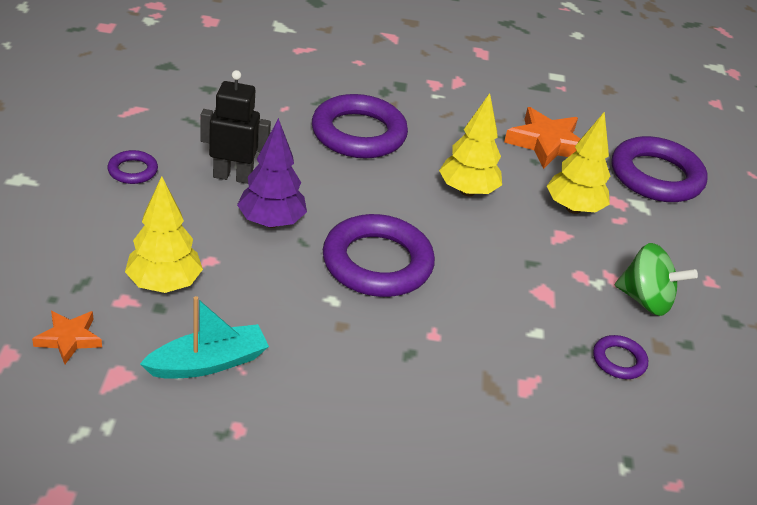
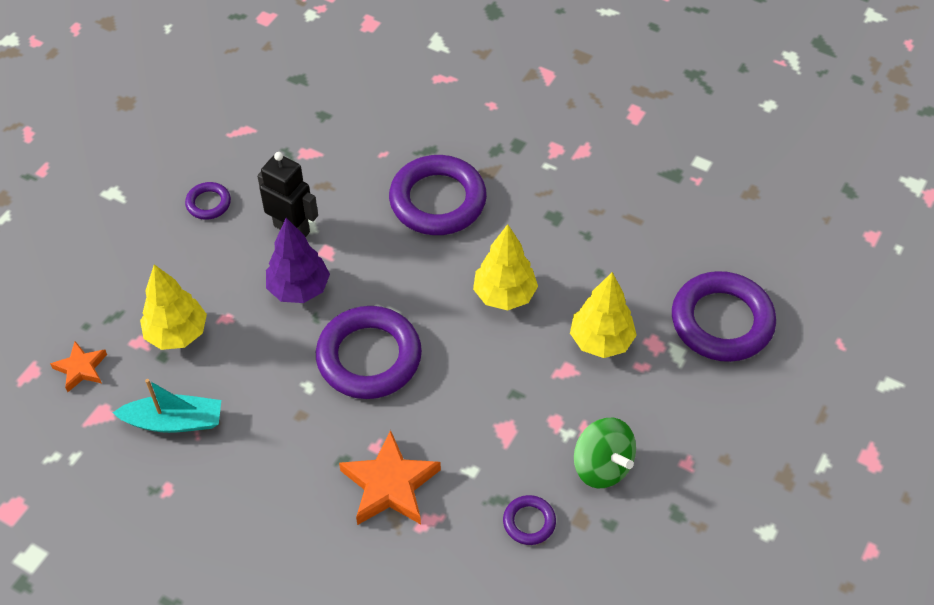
camera: 30 degrees right, 15 degrees up
orange star [504,107,581,169] -> orange star moved to [339,430,441,525]

